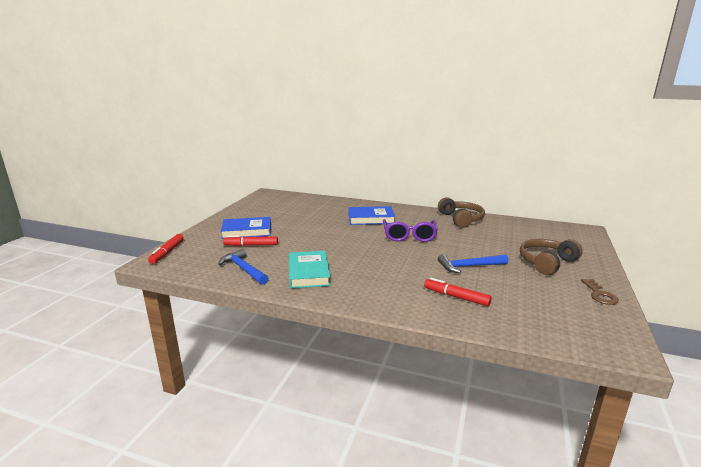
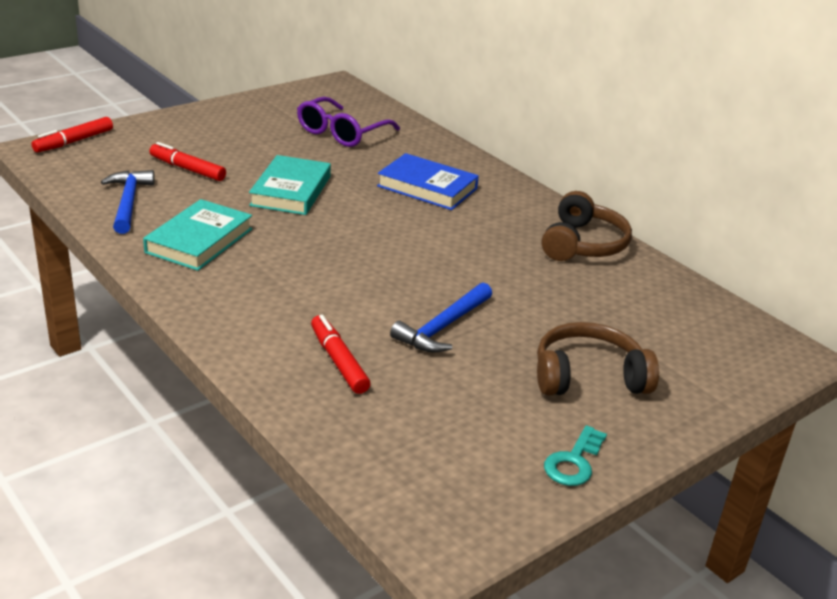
camera: 30 degrees right, 10 degrees up
blue book [221,217,271,239] -> none
purple glasses [383,219,438,242] -> purple glasses moved to [297,97,400,147]
blue hammer [438,254,509,273] -> blue hammer turned 75 degrees counterclockwise [390,282,492,352]
brown key [581,279,619,305] -> turquoise key [544,425,607,486]
none -> turquoise book [249,155,331,215]

